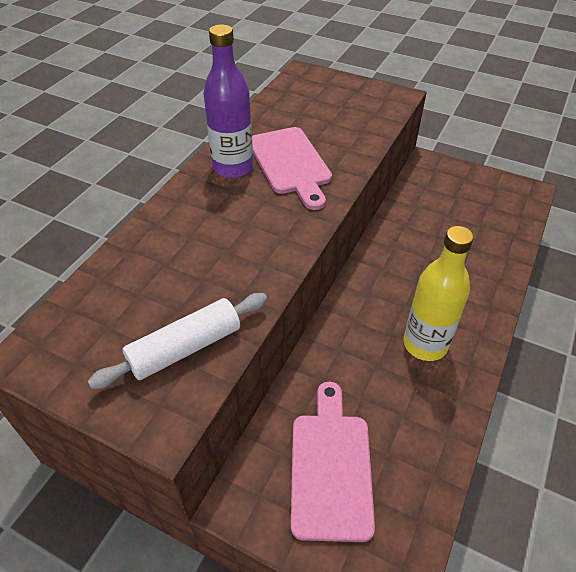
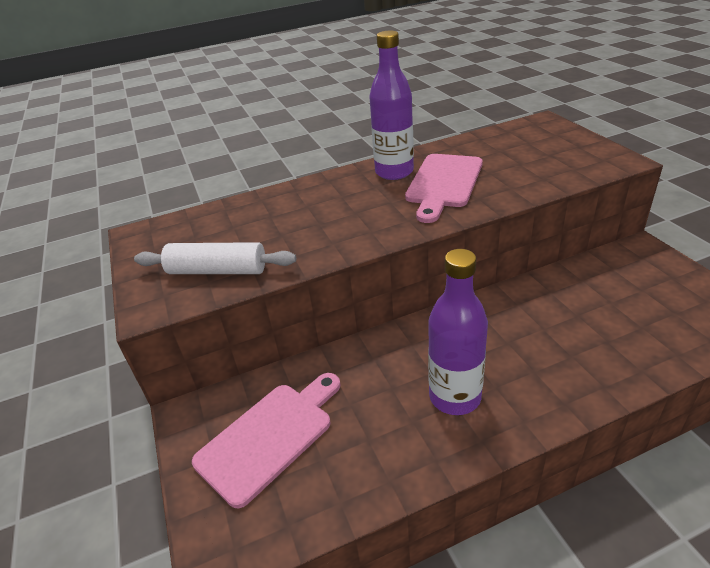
camera: 45 degrees right, 10 degrees down
yellow bottle [403,226,474,361] -> purple bottle [428,249,488,415]

